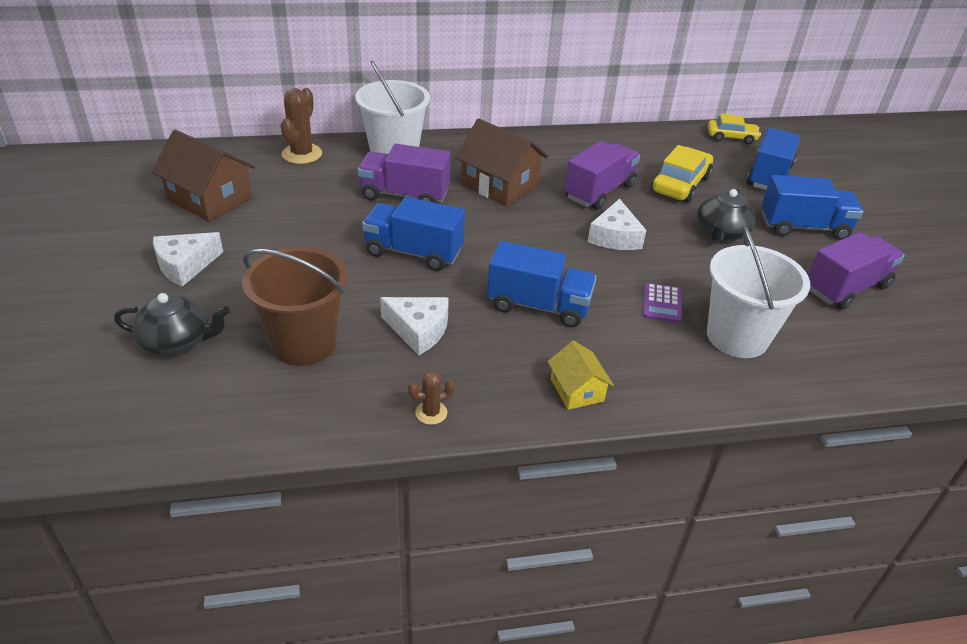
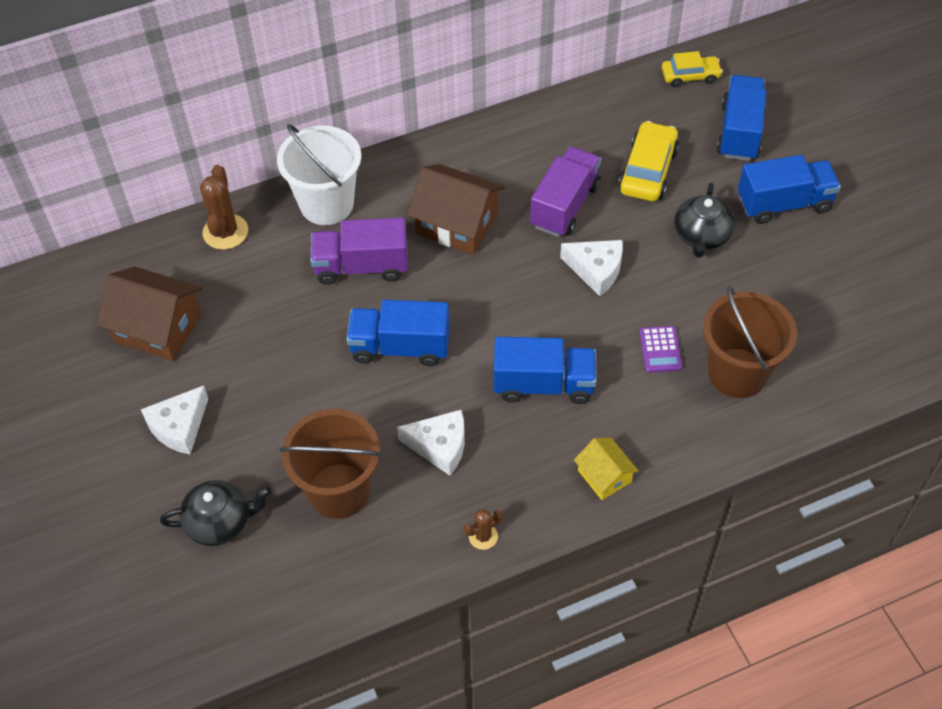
camera: 10 degrees left, 15 degrees up
white cheese [588,199,646,250] -> white cheese turned 60 degrees counterclockwise [560,240,623,296]
white bucket [707,225,810,358] -> brown bucket [703,286,797,398]
purple truck [808,232,905,310] -> none

